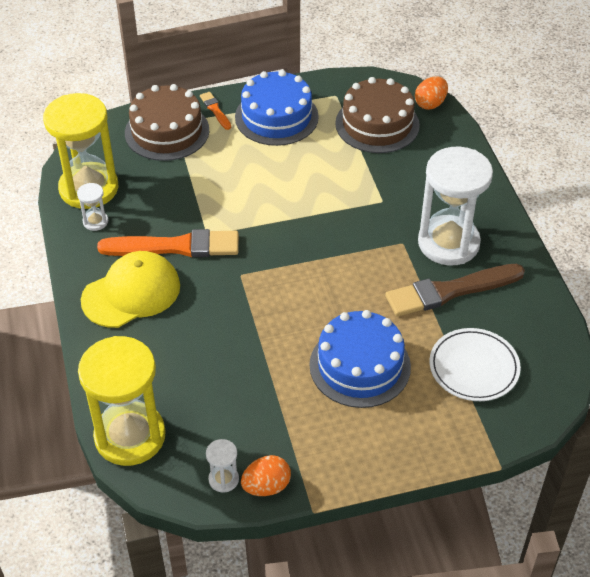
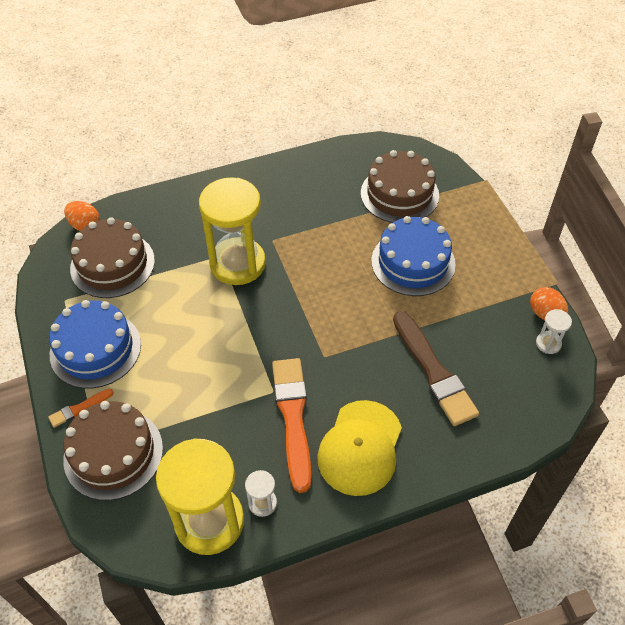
camera: 95 degrees left, 5 degrees up
yellow hourglass [78,336,166,466] -> yellow hourglass moved to [199,177,266,285]
yellow cap [81,251,180,328] -> yellow cap turned 120 degrees counterclockwise [317,400,402,496]
brown brush [385,264,525,317] -> brown brush moved to [393,311,479,426]
white hourglass [418,146,493,266] -> none
white plate [429,328,521,401] -> brown cake [361,150,439,223]

